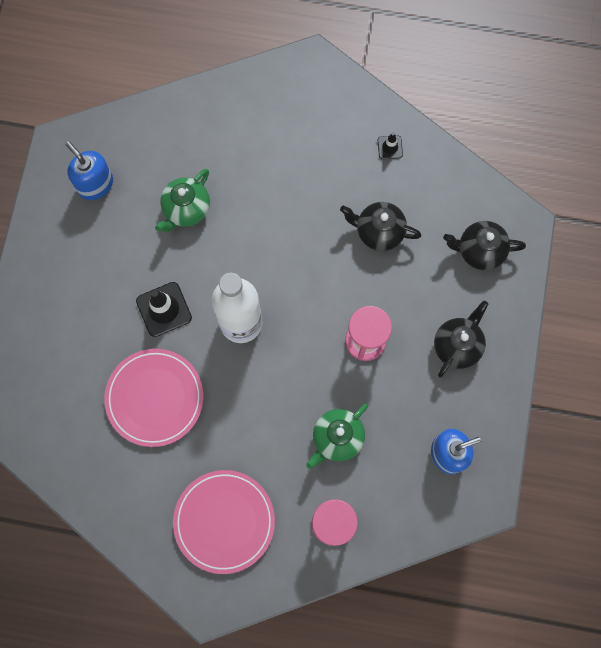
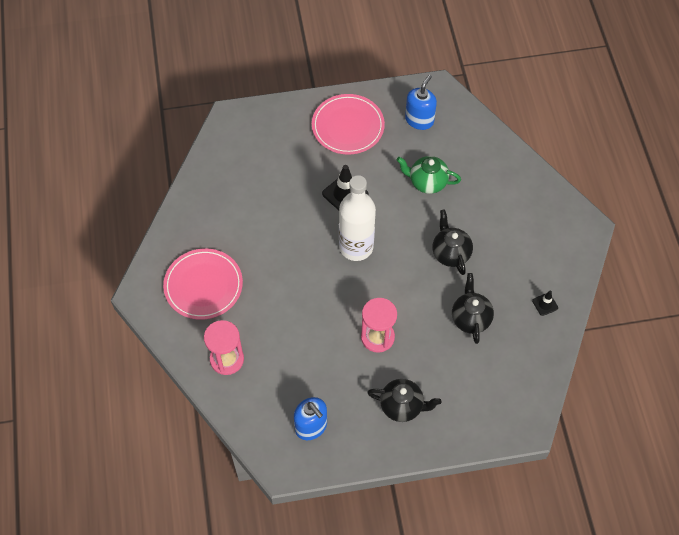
camera: 70 degrees right, 15 degrees down
pink plate [104,349,204,447] -> pink plate moved to [312,94,385,155]
green teapot [306,403,368,469] -> none
black teapot [443,221,526,270] -> black teapot moved to [432,209,473,275]

